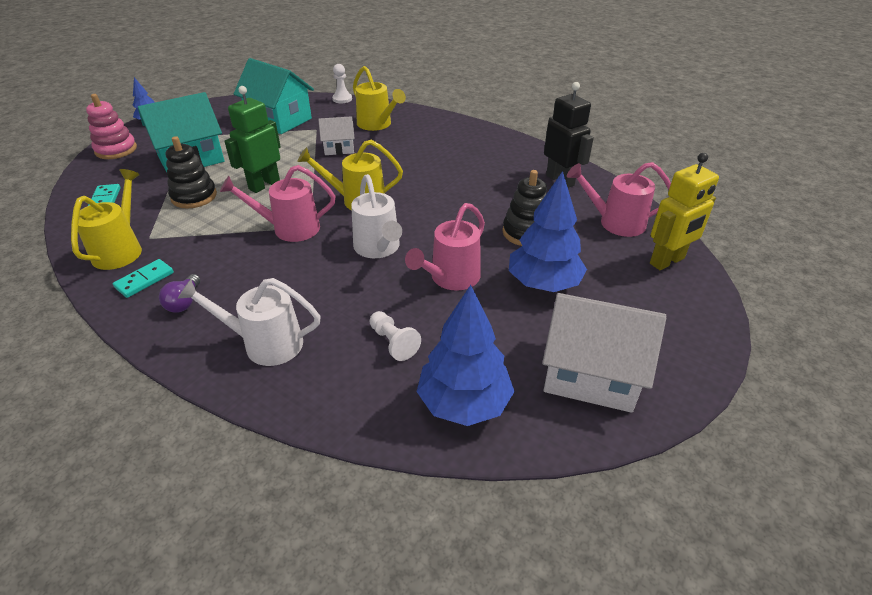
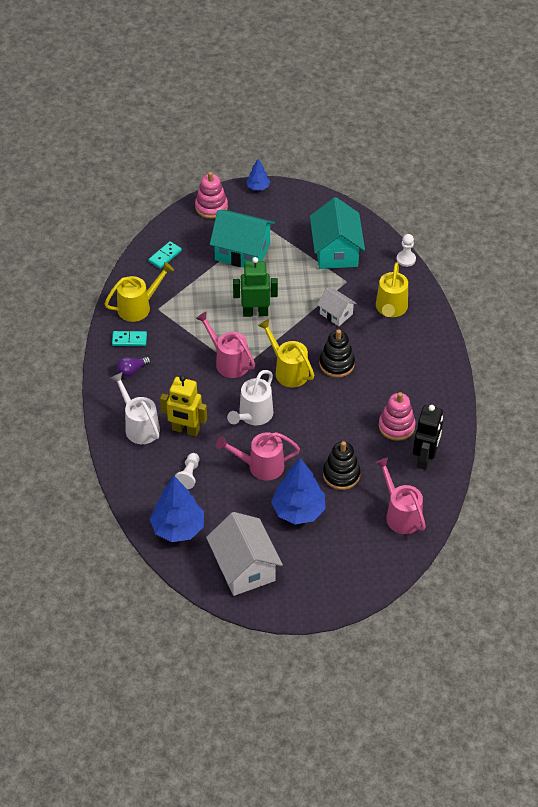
camera: 50 degrees right, 10 degrees up
black stacking toy [166,136,217,209] -> black stacking toy moved to [319,329,355,378]
yellow robot [650,153,719,270] -> yellow robot moved to [160,375,207,436]
none -> pink stacking toy [379,392,416,441]

